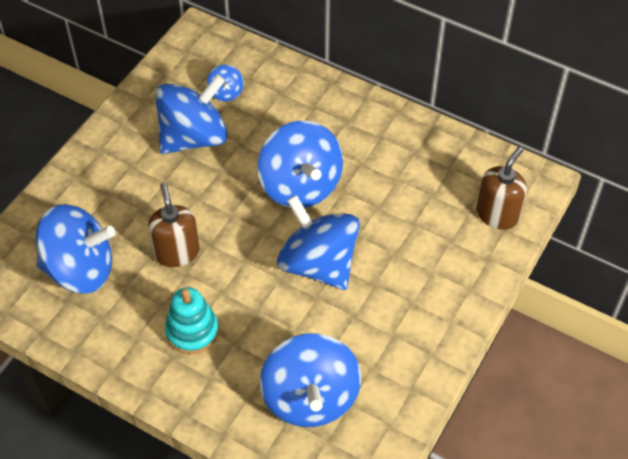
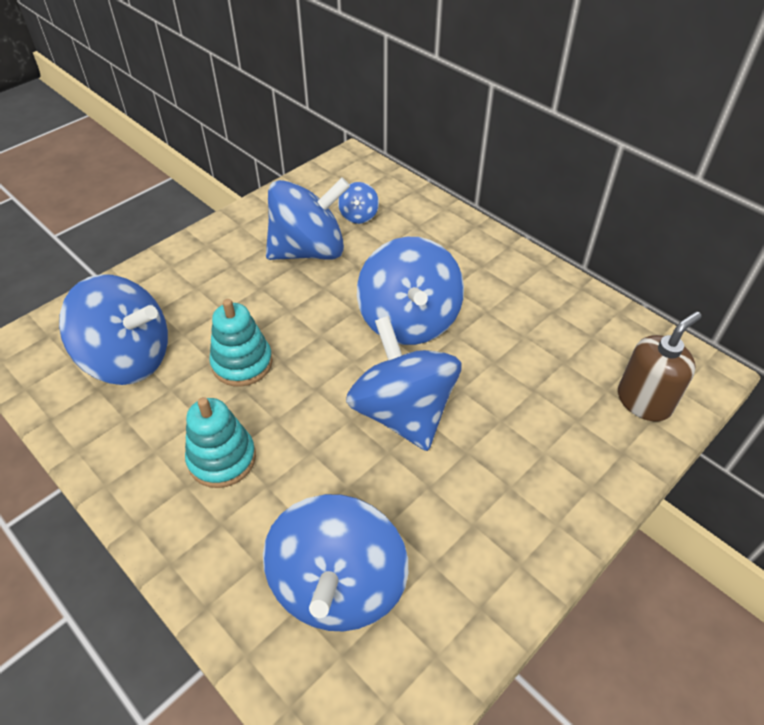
camera: 15 degrees right, 5 degrees down
brown soap dispenser [148,183,200,267] -> turquoise stacking toy [209,299,273,387]

